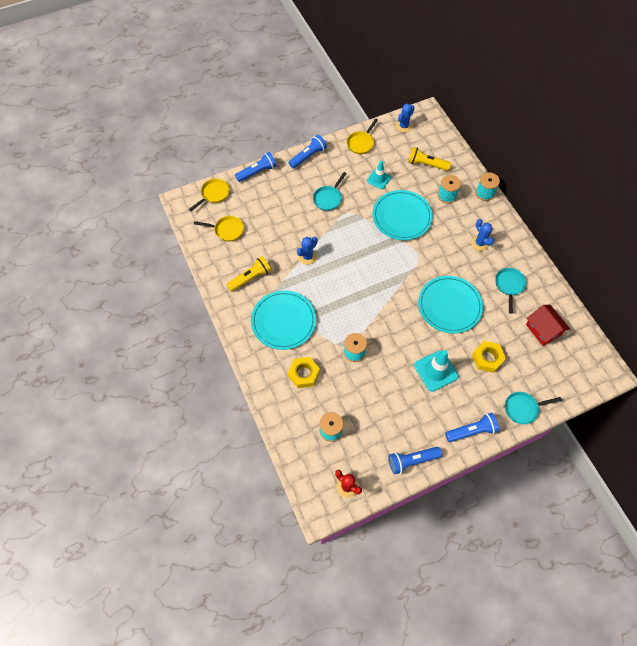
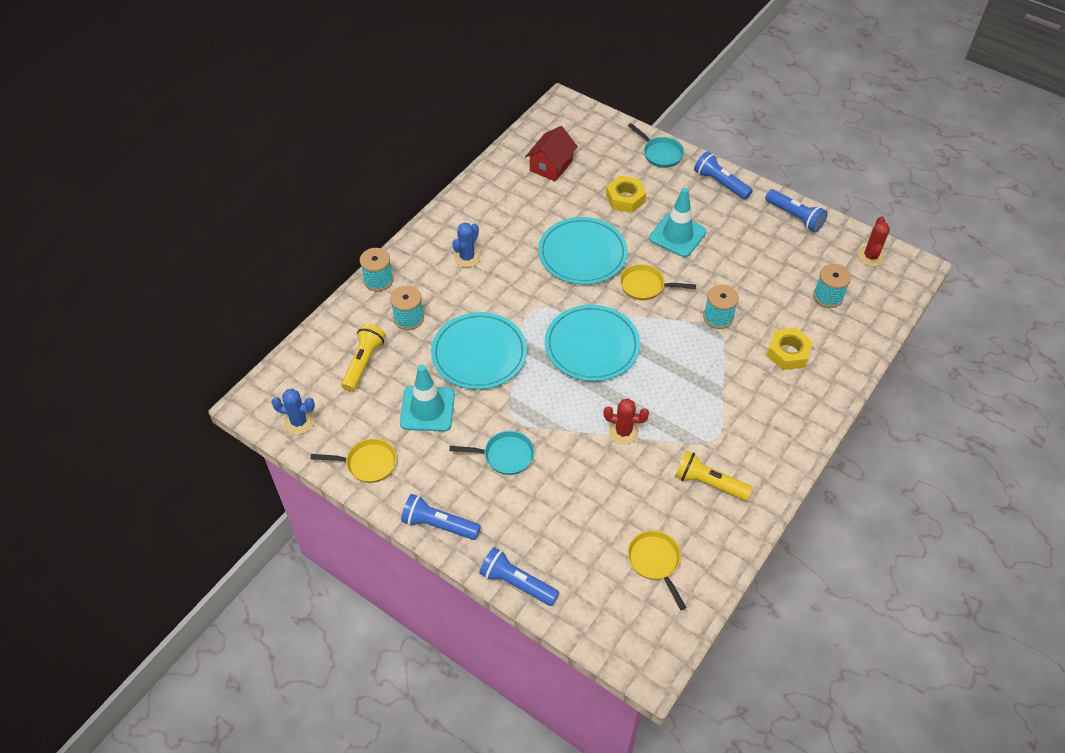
camera: 120 degrees left, 10 degrees down
yellow pan [189,178,229,211] -> yellow pan moved to [620,264,696,300]
turquoise plate [251,291,316,350] -> turquoise plate moved to [545,305,640,381]
blue cactus [297,237,318,265] -> red cactus [603,399,649,444]
turquoise traffic cone [367,160,391,189] -> turquoise traffic cone [400,365,455,432], size x1.54
yellow flashlight [408,147,451,171] -> yellow flashlight turned 150 degrees counterclockwise [341,324,386,392]
turquoise pan [495,268,527,314] -> none

